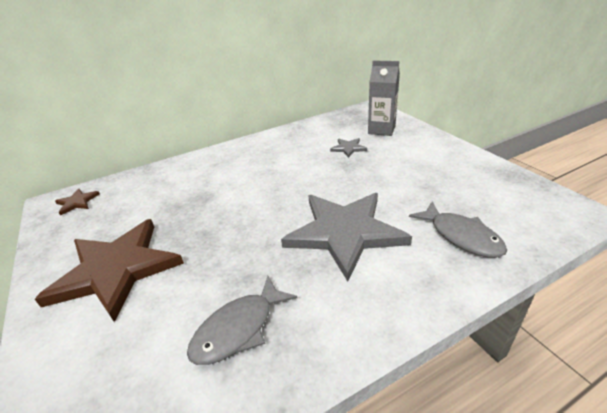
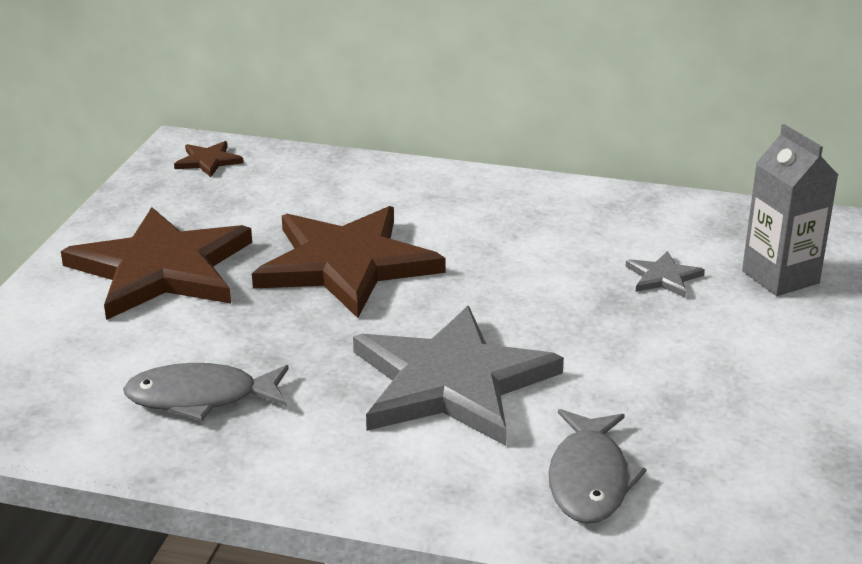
camera: 40 degrees right, 5 degrees down
none -> brown star [252,206,446,318]

